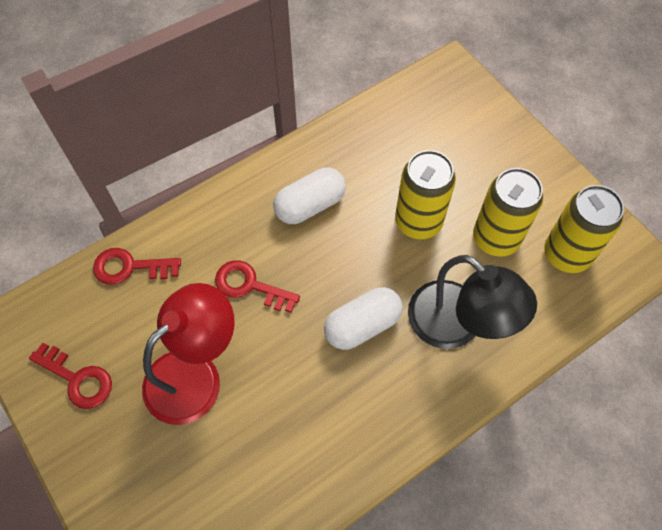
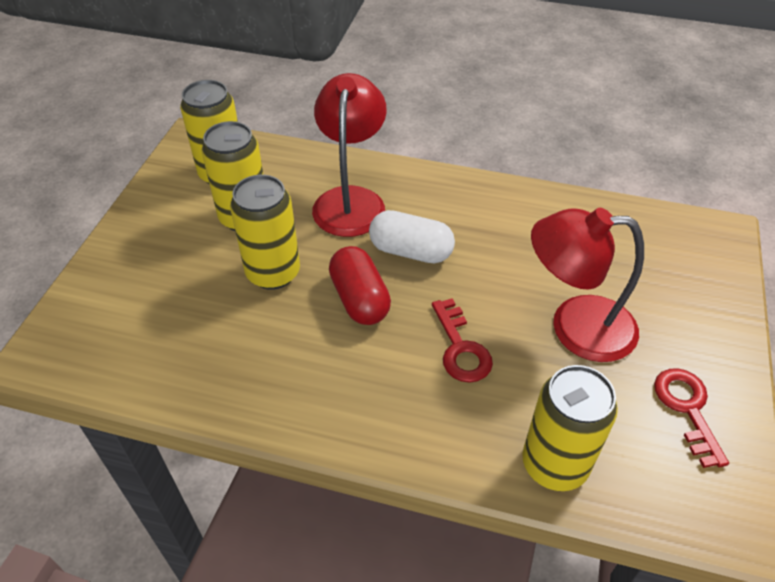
camera: 130 degrees left, 15 degrees down
red key [93,248,181,285] -> yellow can [522,365,618,491]
white capsule [273,167,346,224] -> none
black lamp [408,255,537,349] -> red lamp [312,73,387,237]
none -> red capsule [329,246,391,325]

